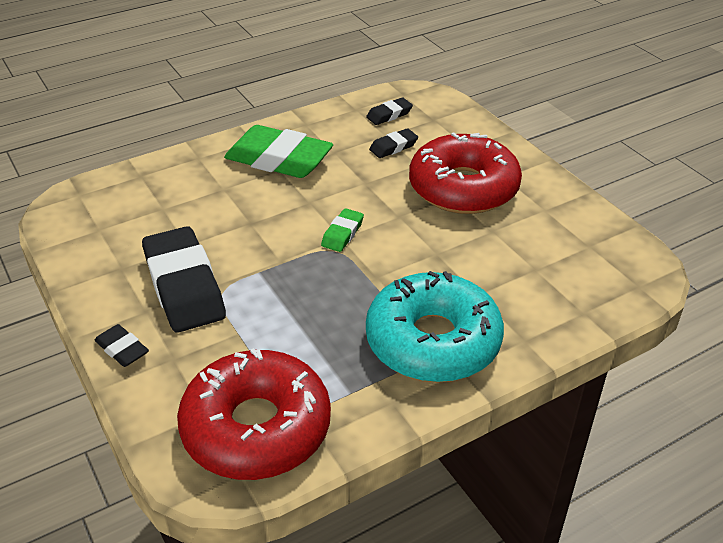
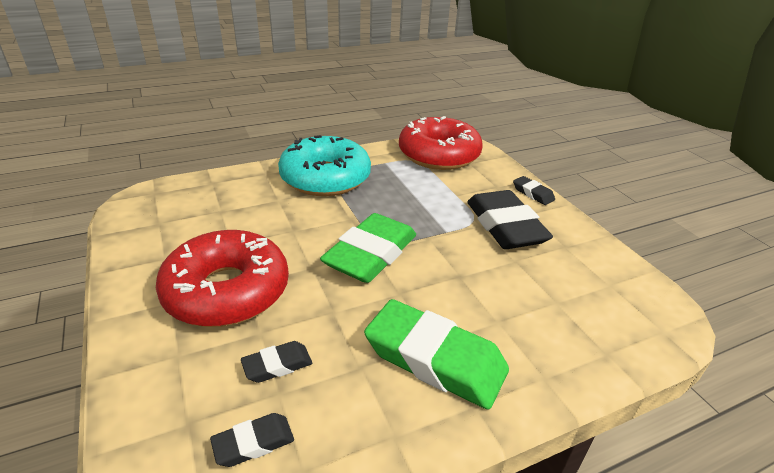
camera: 175 degrees left, 5 degrees down
green eraser [321,208,364,252] -> green eraser [320,213,416,283], size x2.16

